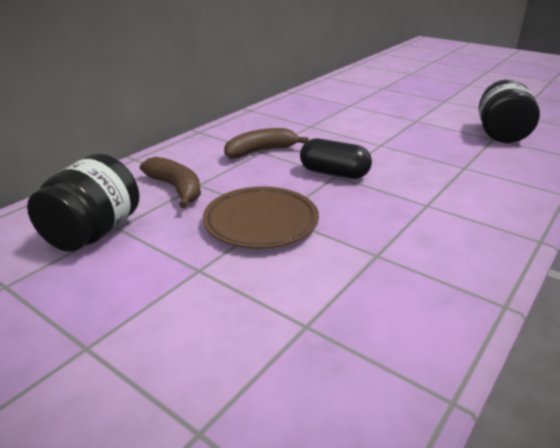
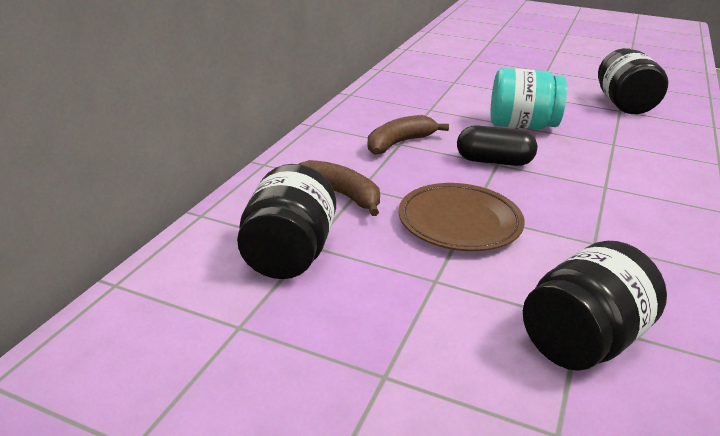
camera: 15 degrees left, 0 degrees up
none -> turquoise jar [490,68,567,129]
none -> black jar [523,241,667,371]

